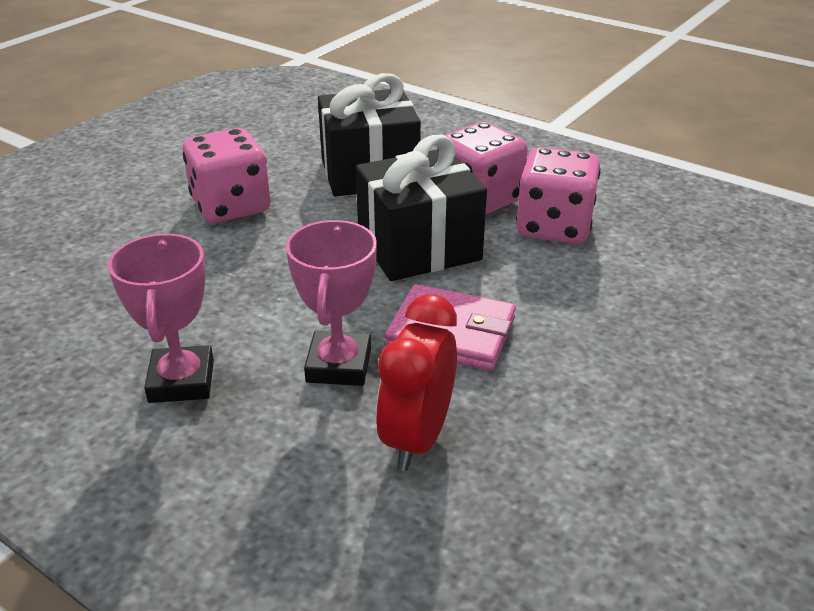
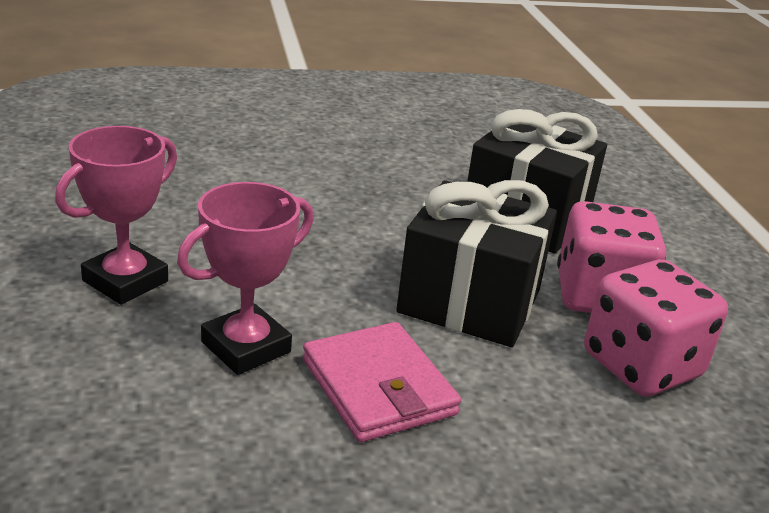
camera: 40 degrees right, 5 degrees down
pink dice [183,128,270,223] -> none
red clock [376,294,457,471] -> none

